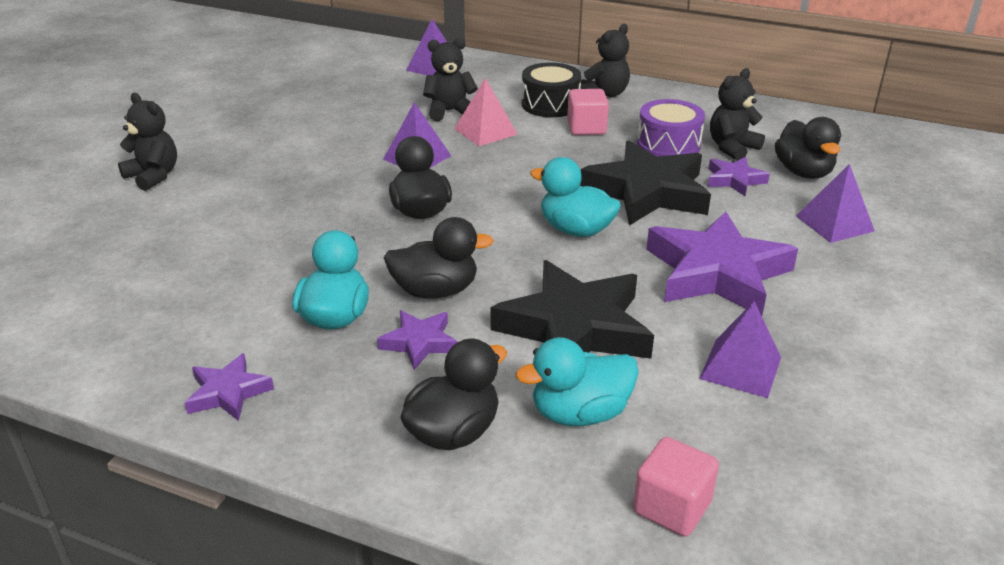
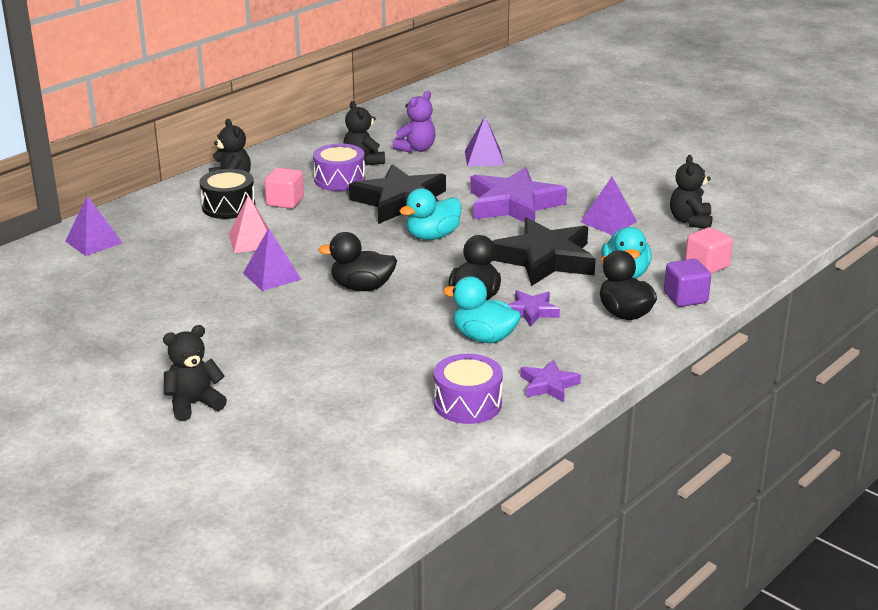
camera: 70 degrees left, 5 degrees down
black teddy bear [423,38,478,121] -> black teddy bear moved to [670,155,713,229]
purple star [708,157,770,196] -> none
black duck [775,117,841,179] -> purple teddy bear [393,91,436,153]
none -> purple drum [434,354,503,424]
none -> purple cube [664,259,711,307]

